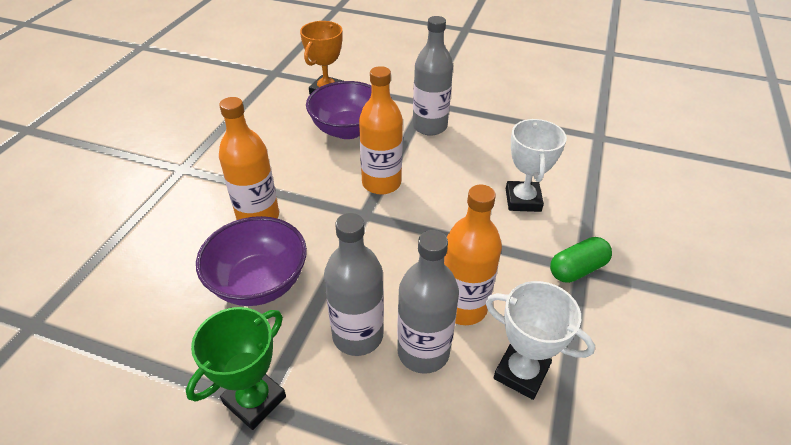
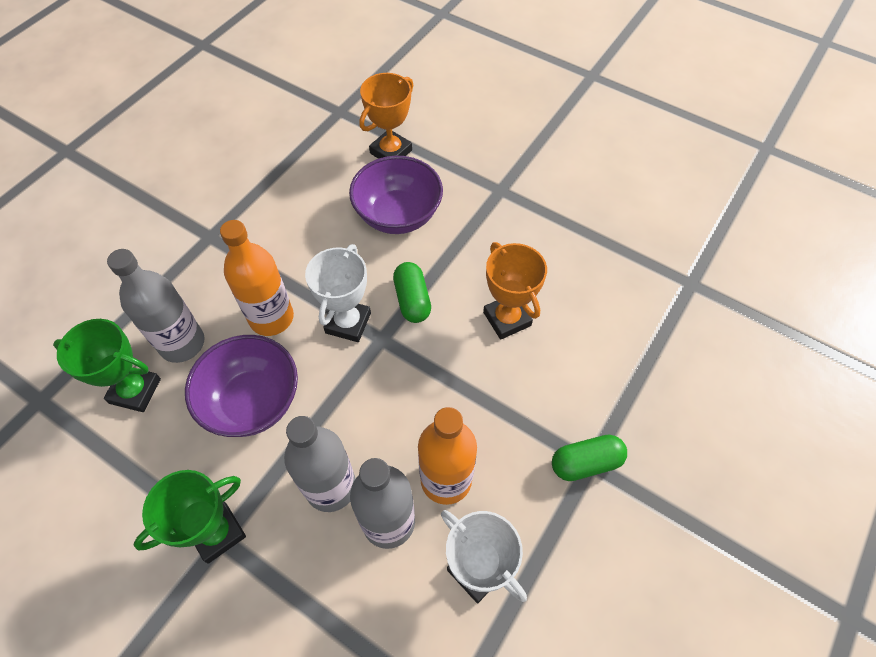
camera: 15 degrees right, 15 degrees up
orange bottle [359,66,403,195] -> green capsule [393,262,431,323]
grey bottle [413,16,453,136] -> grey bottle moved to [107,249,205,363]
white trophy [506,119,567,212] -> white trophy moved to [305,244,371,342]
none -> green trophy [53,319,161,412]
none -> orange trophy [483,242,547,340]

